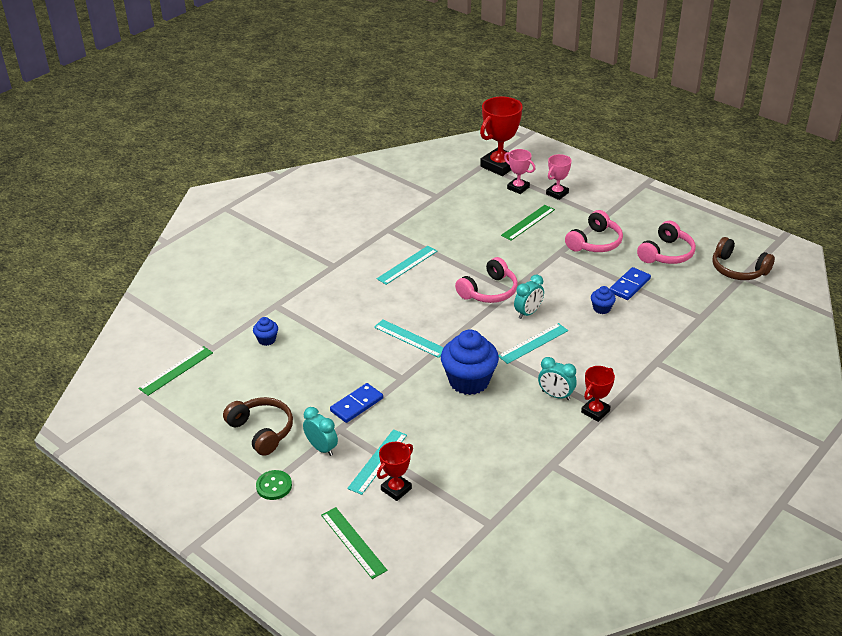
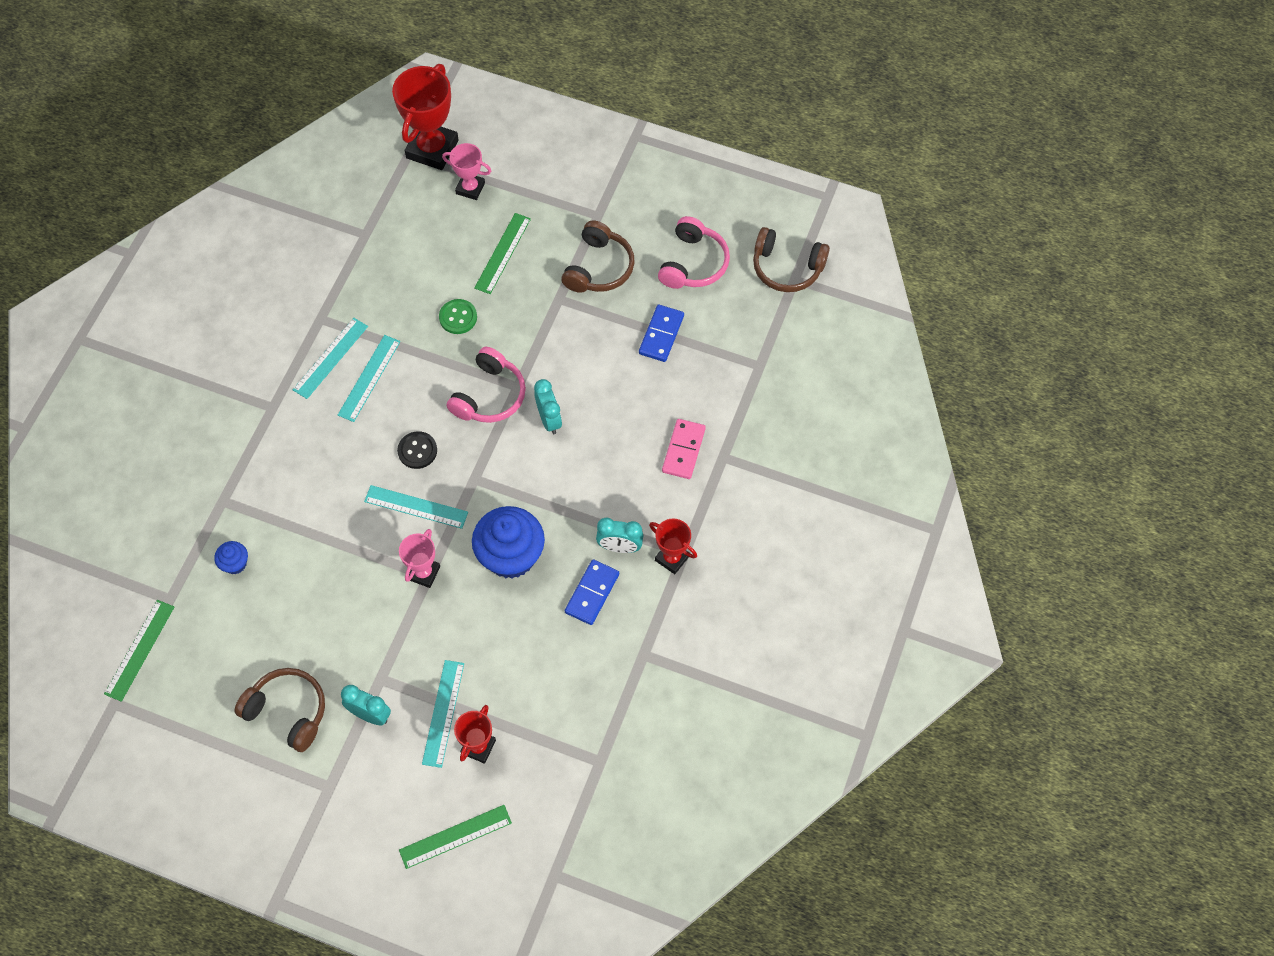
camera: 20 degrees left, 25 degrees up
green button [256,470,292,500] -> green button moved to [439,299,477,334]
green ruler [321,507,387,579] -> green ruler turned 60 degrees counterclockwise [399,805,512,869]
blue domino [330,383,383,423] -> blue domino moved to [565,559,619,625]
turquoise ruler [498,323,568,364] -> turquoise ruler moved to [293,318,368,399]
turquoise clock [514,275,544,319] -> turquoise clock turned 45 degrees counterclockwise [534,379,562,434]
pink trophy [546,154,572,200] -> pink trophy moved to [399,529,440,588]
pink headphones [565,210,623,252] -> brown headphones [561,220,635,293]
red trophy [581,366,615,422] -> red trophy turned 75 degrees counterclockwise [649,519,697,574]
blue cupcake [591,286,616,314] -> none
none -> black button [397,431,437,469]
none -> pink domino [662,419,706,479]

